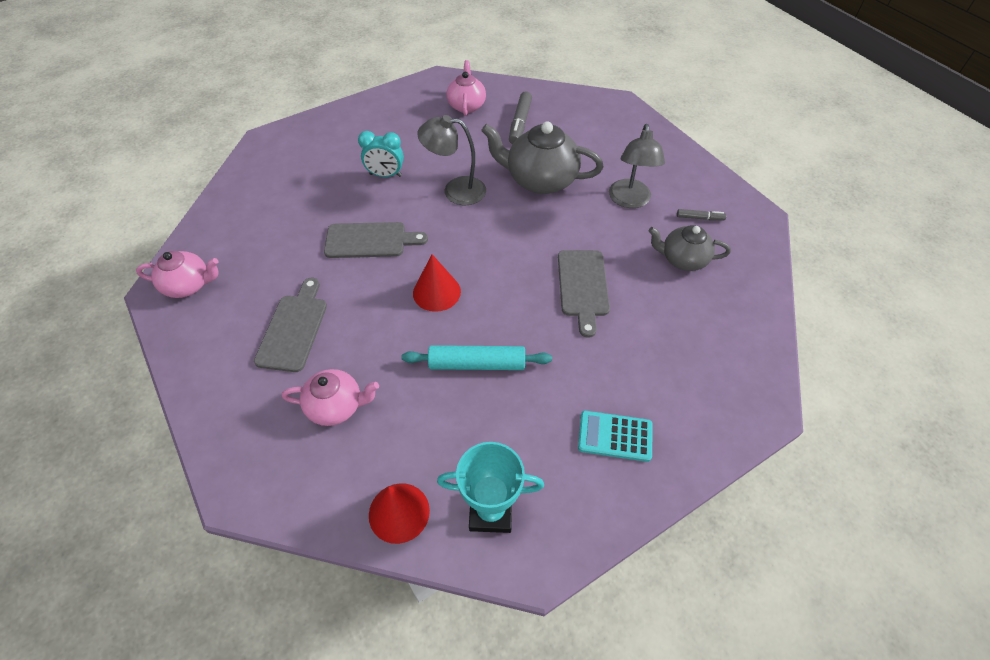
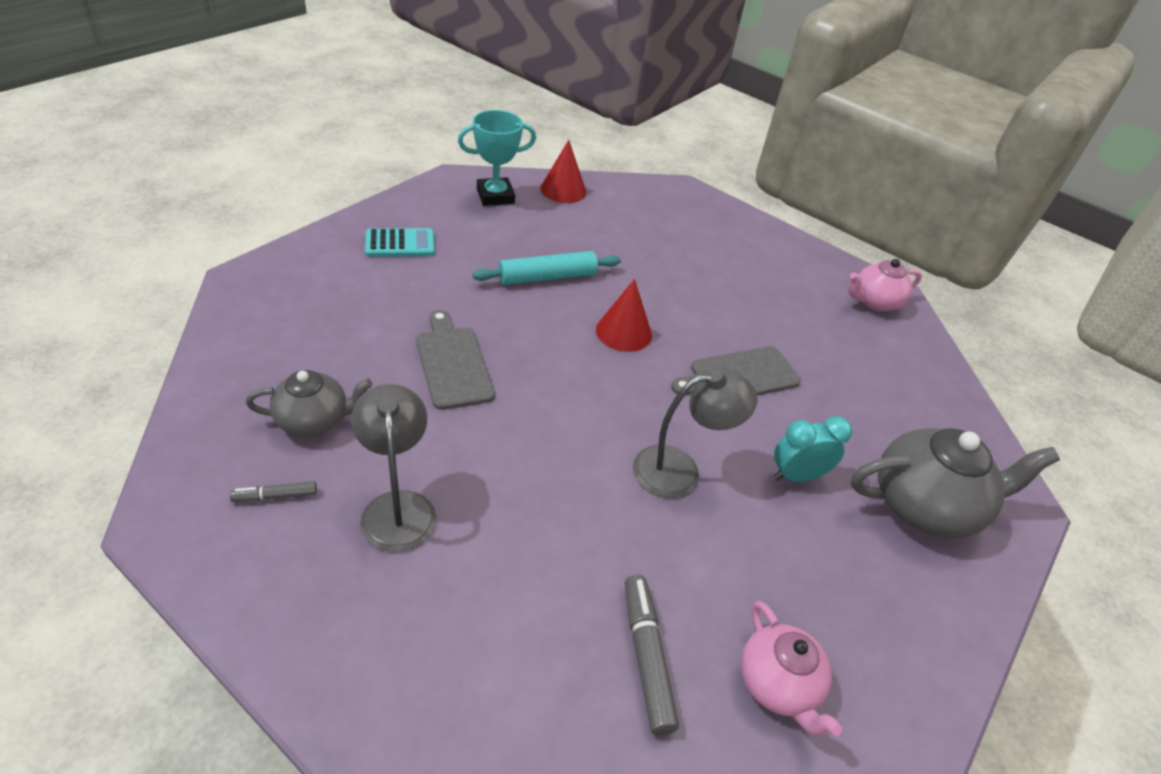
camera: 155 degrees right, 10 degrees down
grey cutting board [254,278,327,372] -> none
pink teapot [282,369,379,426] -> none
grey teapot [481,121,604,194] -> grey teapot moved to [851,428,1060,539]

